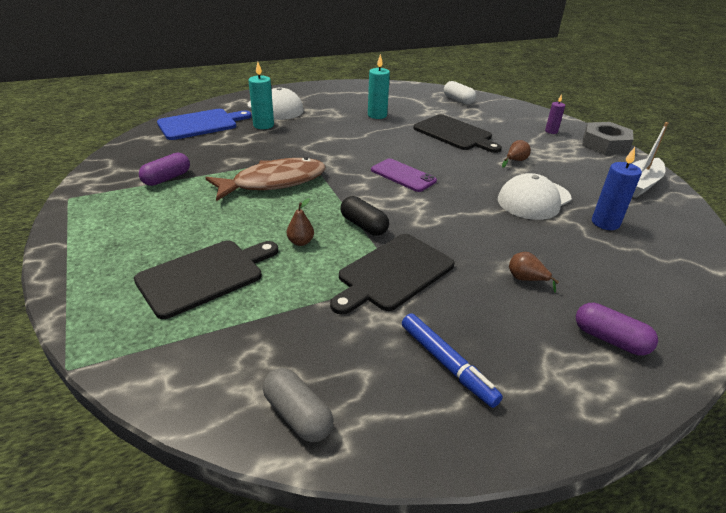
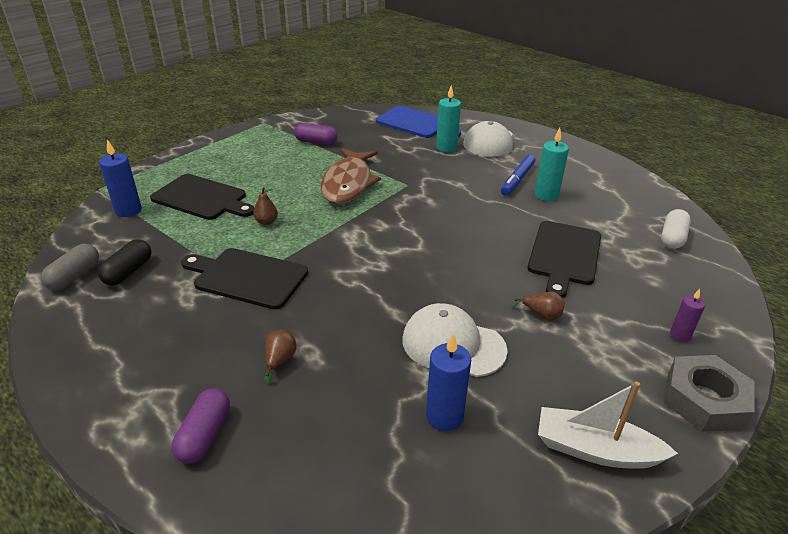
camera: 65 degrees right, 0 degrees up
brown fish [206,157,326,201] -> brown fish turned 60 degrees clockwise [321,148,381,204]
black capsule [340,196,389,236] -> black capsule moved to [98,239,152,286]
purple phone [371,158,437,192] -> none
blue marker [402,313,503,408] -> blue marker moved to [501,155,535,196]
none -> blue candle [99,139,142,217]

